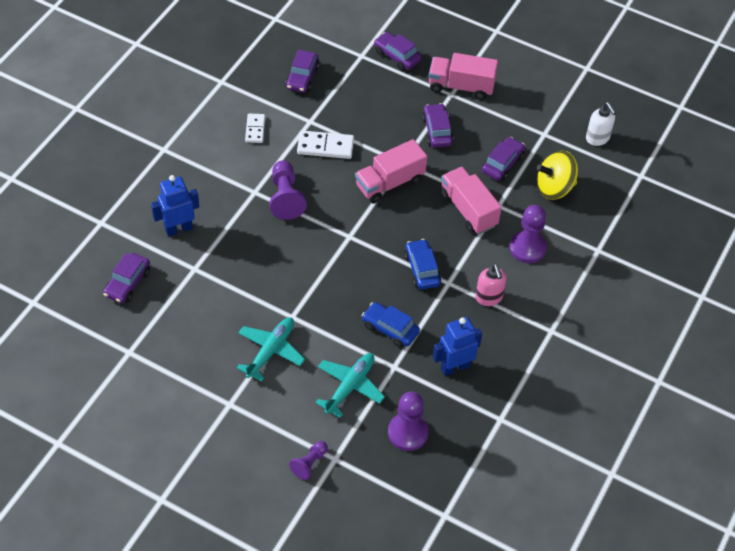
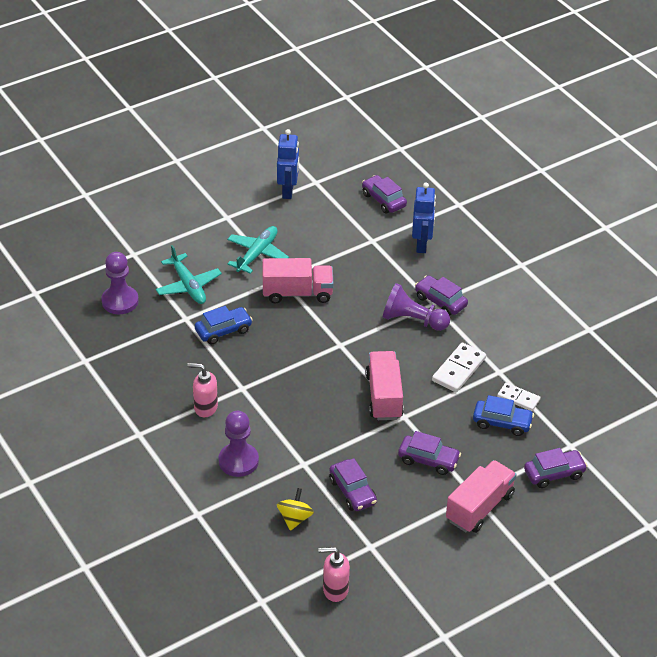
camera: 120 degrees right, 10 degrees down
turquoise plane [237,317,305,382] -> turquoise plane turned 120 degrees counterclockwise [227,226,289,274]
white domino [245,113,265,143] -> white domino moved to [497,383,541,411]
purple car [285,50,320,93] -> purple car moved to [415,275,468,315]
purple pawn [289,441,328,480] -> none
blue car [404,239,441,290] -> blue car moved to [473,395,534,436]
blue robot [433,317,482,376] -> blue robot moved to [277,129,299,199]
pink truck [440,167,502,234] -> pink truck moved to [262,258,334,303]
yellow spinning top [537,151,578,200] -> yellow spinning top [277,488,314,531], size x0.65
white soap dispenser [586,102,616,146] -> pink soap dispenser [319,547,350,602]

